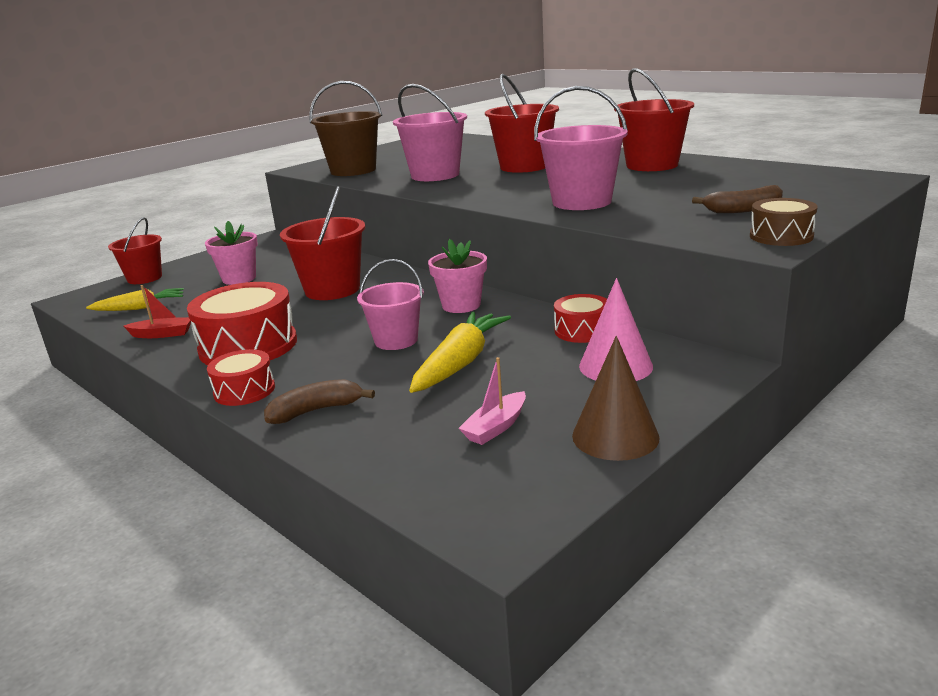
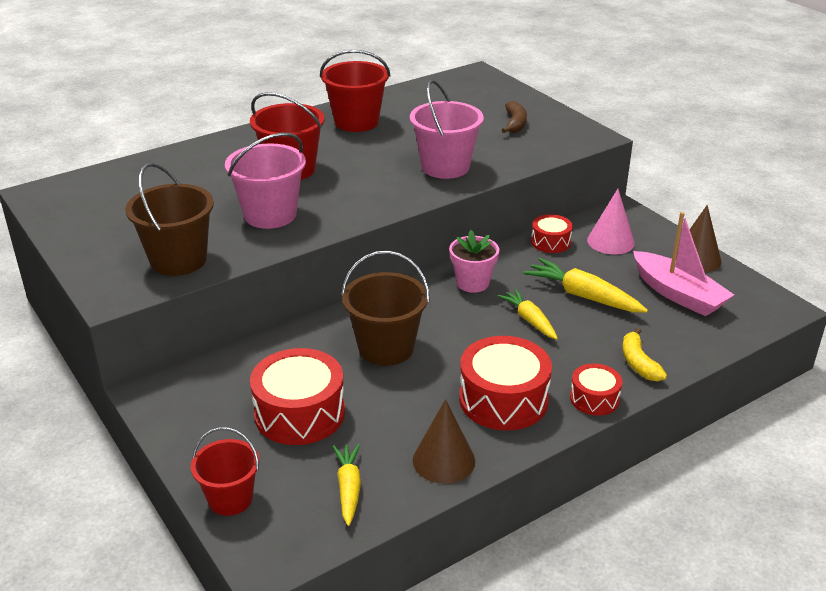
camera: 80 degrees left, 10 degrees up
red boat [124,285,191,338] -> brown cone [413,399,475,484]
pink flower pot [205,221,258,285] -> red drum [250,348,345,445]
brown banana [264,379,375,424] -> yellow banana [622,328,667,381]
red bucket [280,186,365,300] -> brown bucket [341,251,430,366]
pink bucket [357,259,424,350] -> yellow carrot [498,289,558,340]
pink boat [458,357,526,445] -> pink boat [633,212,734,316], size x1.97
brown drum [750,198,818,246] -> none

